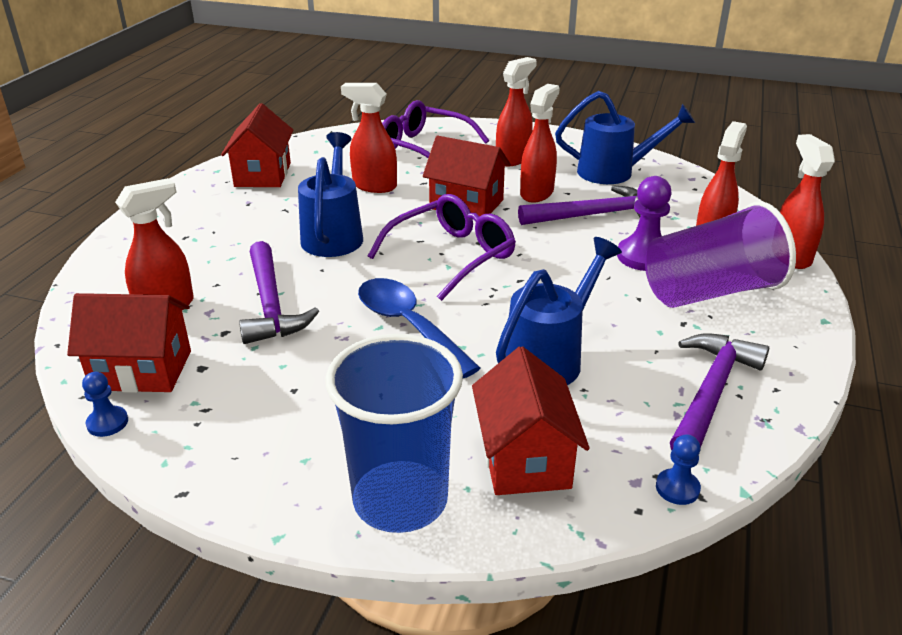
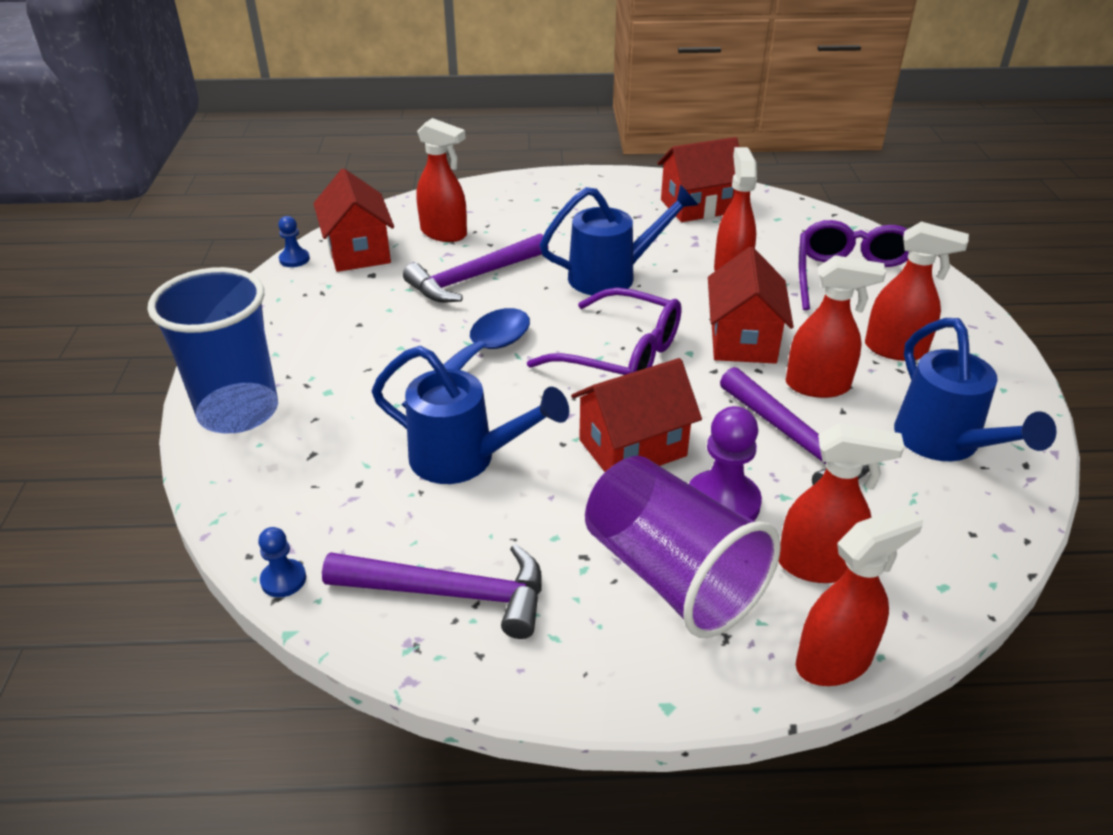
camera: 70 degrees right, 5 degrees up
red house [472,346,590,495] -> red house moved to [571,358,702,472]

